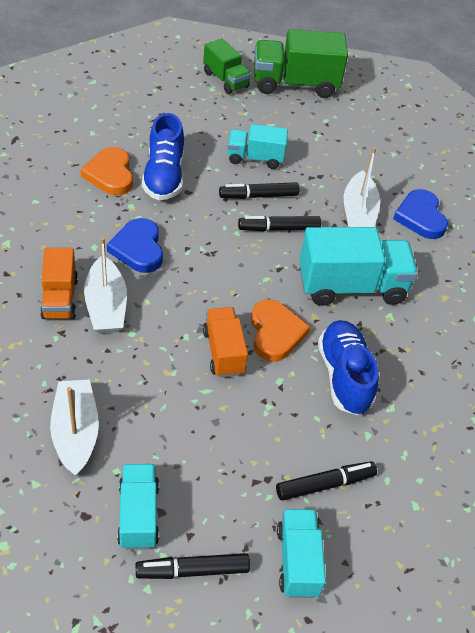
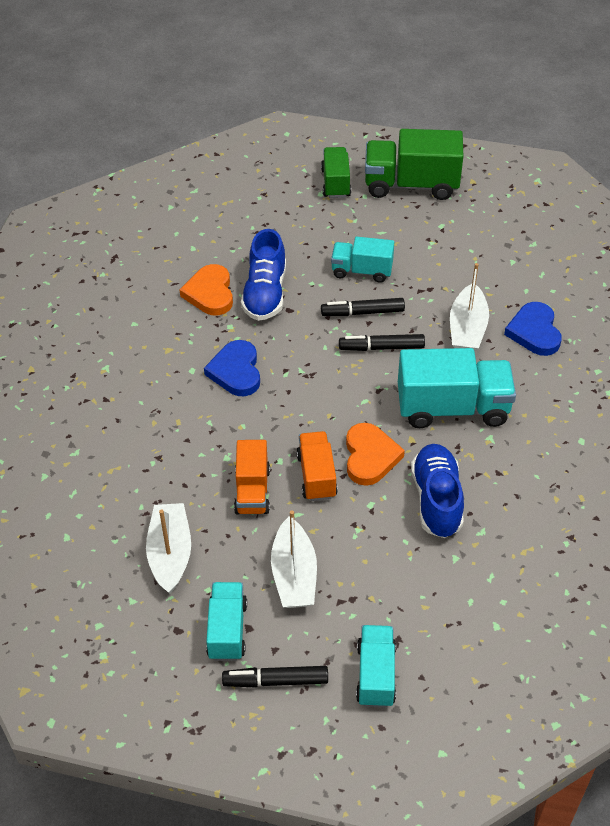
camera: 10 degrees right, 0 degrees up
orange truck [40,248,78,319] -> orange truck moved to [234,440,270,514]
white boat [84,237,127,334] -> white boat moved to [271,510,317,608]
green truck [203,38,251,94] -> green truck turned 150 degrees counterclockwise [321,147,351,198]
black marker [276,461,377,501] -> none

